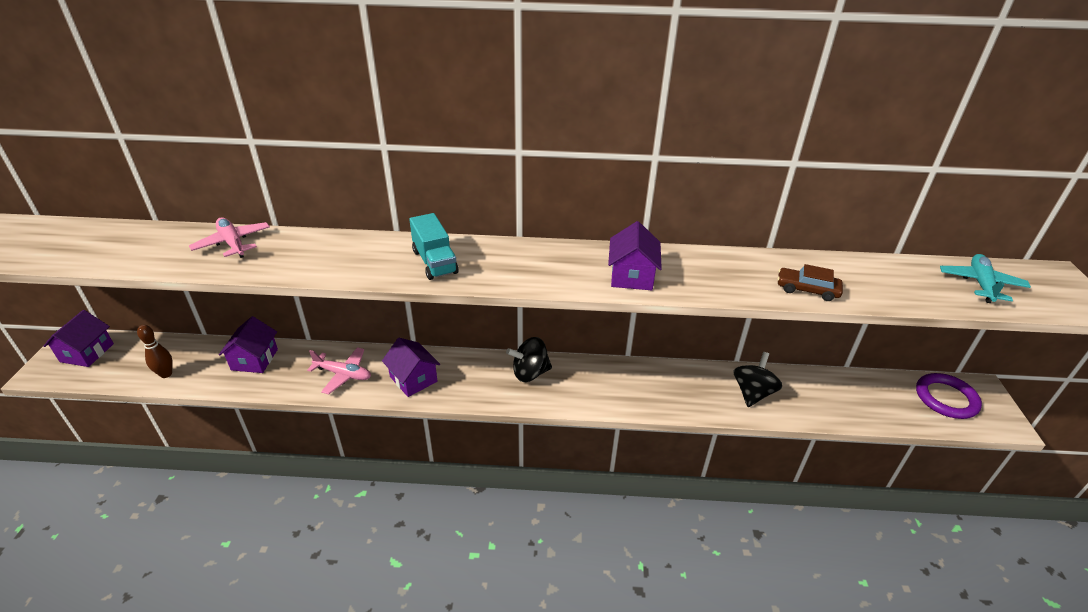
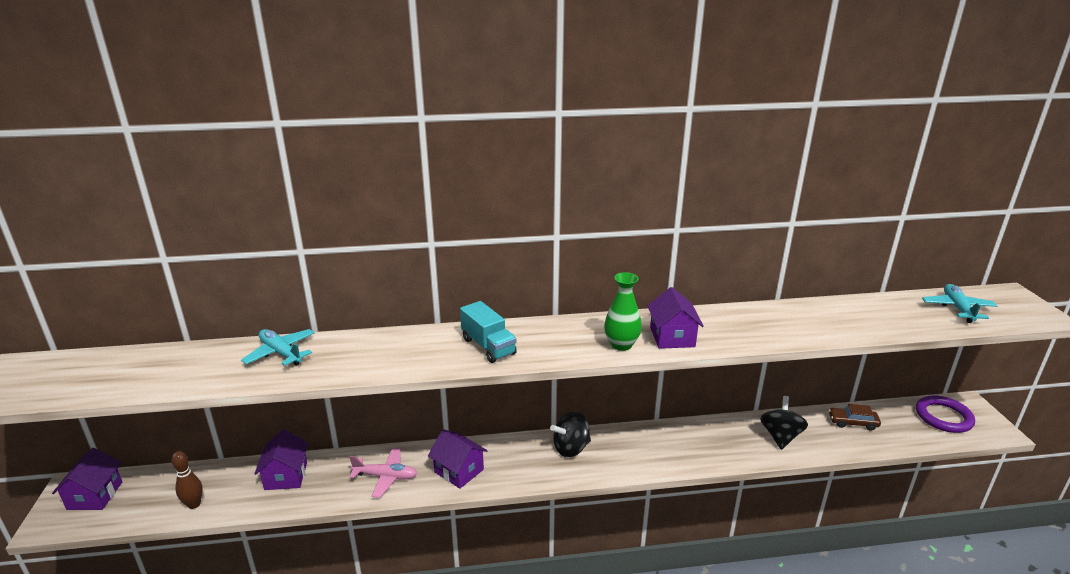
camera: 10 degrees left, 10 degrees down
pink plane [189,217,270,258] -> turquoise plane [241,329,315,366]
brown car [777,264,843,301] -> brown car moved to [829,404,881,431]
none -> green vase [604,272,642,351]

